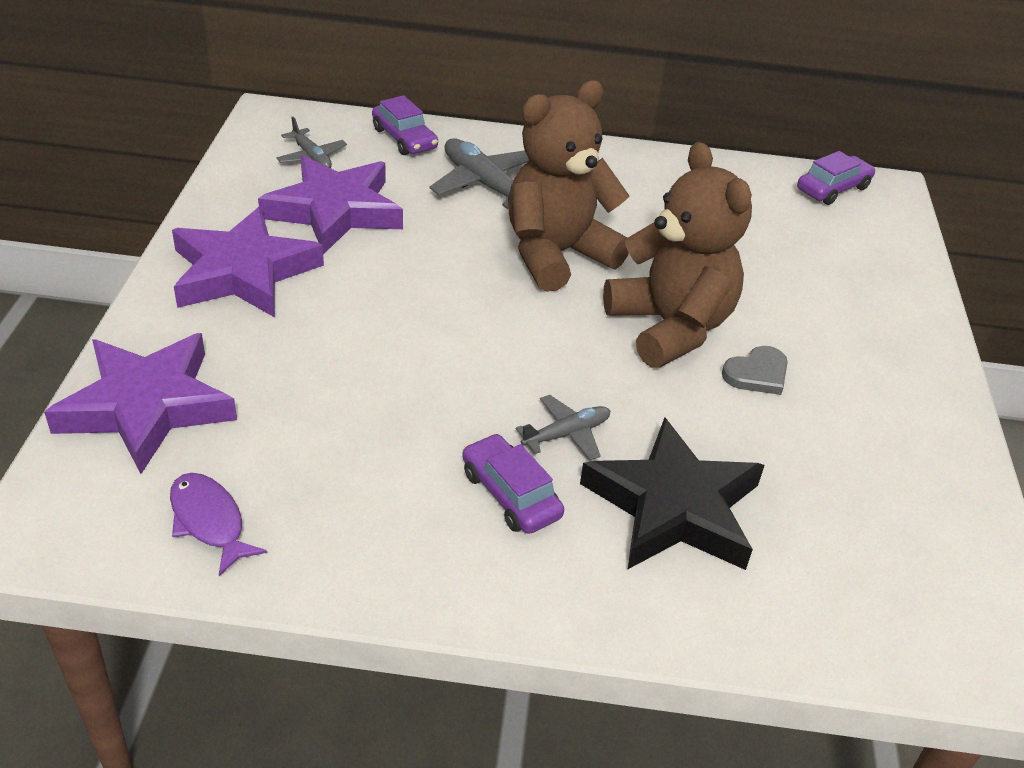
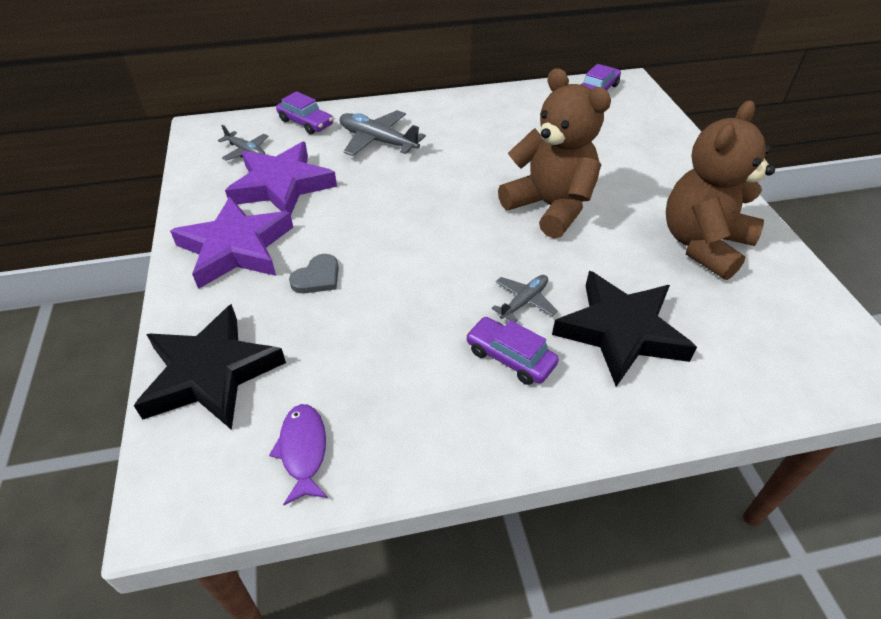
camera: 15 degrees left, 5 degrees up
purple star [44,333,237,474] -> black star [134,304,286,430]
purple fish [170,473,267,576] -> purple fish turned 45 degrees clockwise [269,404,328,505]
brown teddy bear [508,80,630,292] -> brown teddy bear moved to [666,100,775,280]
grey heart [722,346,788,395] -> grey heart moved to [289,254,339,293]

